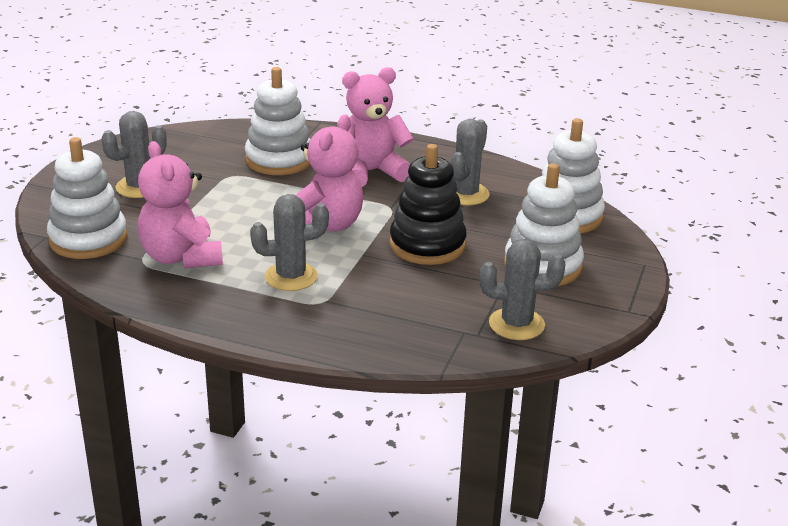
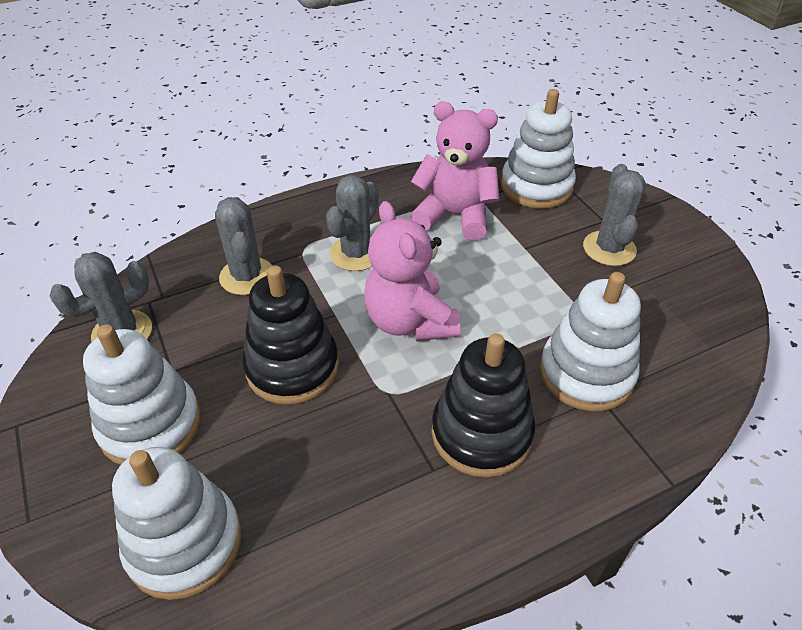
camera: 135 degrees right, 15 degrees up
pink teddy bear [342,67,414,187] -> black stacking toy [432,333,535,478]
grey cactus [451,119,490,205] -> grey cactus moved to [215,197,272,295]

